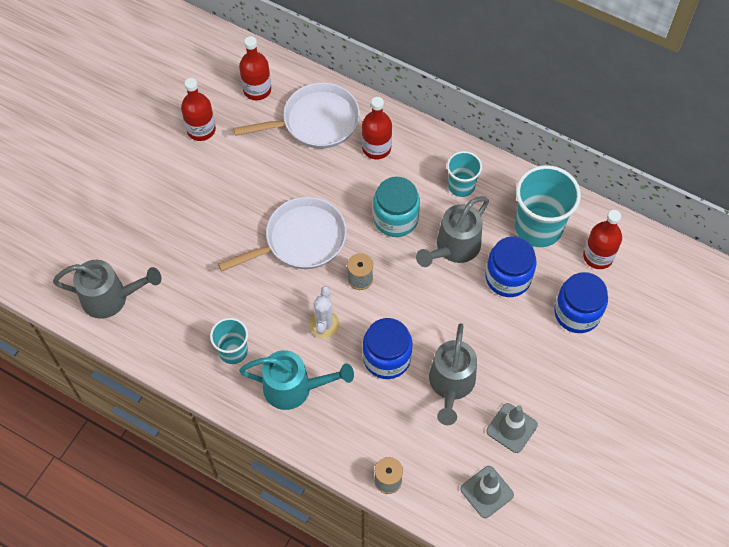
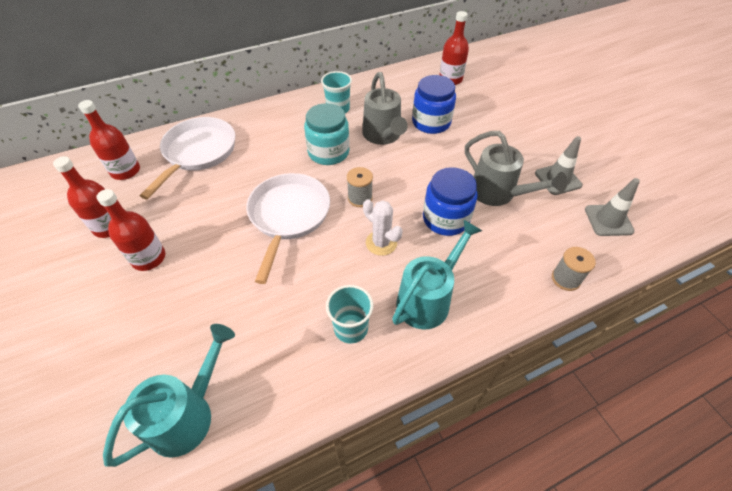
camera: 55 degrees left, 10 degrees down
grey watering can [53,260,161,319] -> turquoise watering can [103,324,235,467]
red bottle [362,97,392,159] -> red bottle moved to [96,189,165,271]
turquoise cup [515,165,581,247] -> none
blue jar [554,272,608,333] -> none

